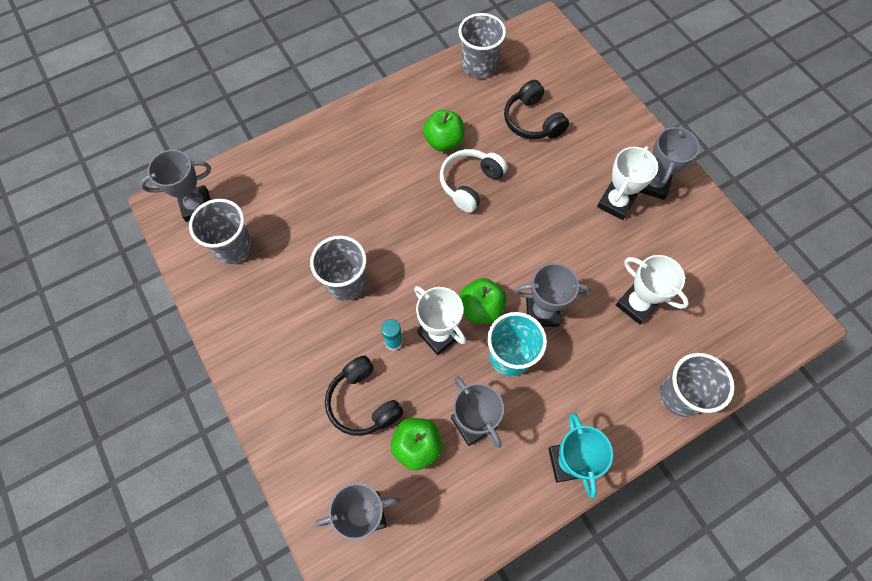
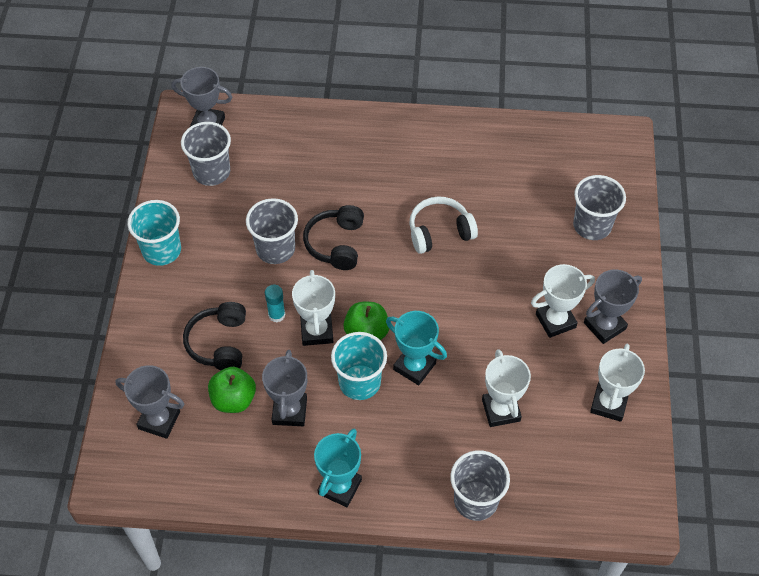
camera: 35 degrees right, 10 degrees down
green apple [423,110,464,151] -> none
grey cup [458,13,506,78] -> grey cup moved to [573,175,626,240]
black headphones [504,80,569,139] -> black headphones moved to [303,205,364,270]
grey trophy [514,263,591,327] -> turquoise trophy [386,311,447,385]
none -> turquoise cup [127,200,181,266]
none -> white trophy [590,344,645,422]

